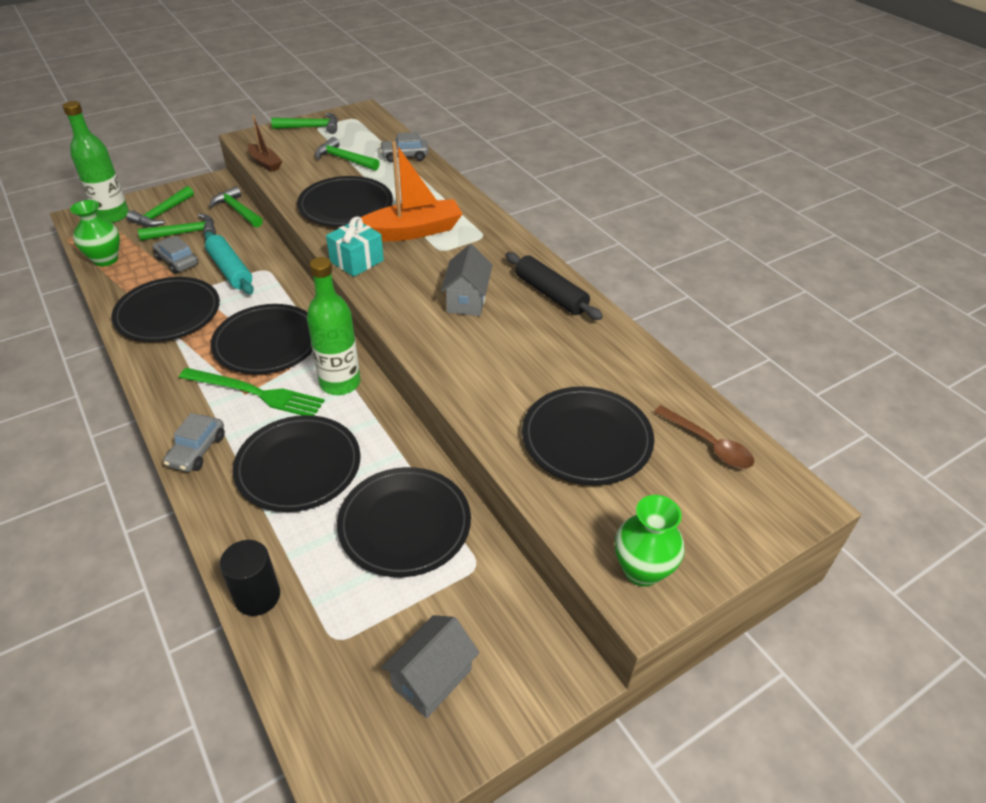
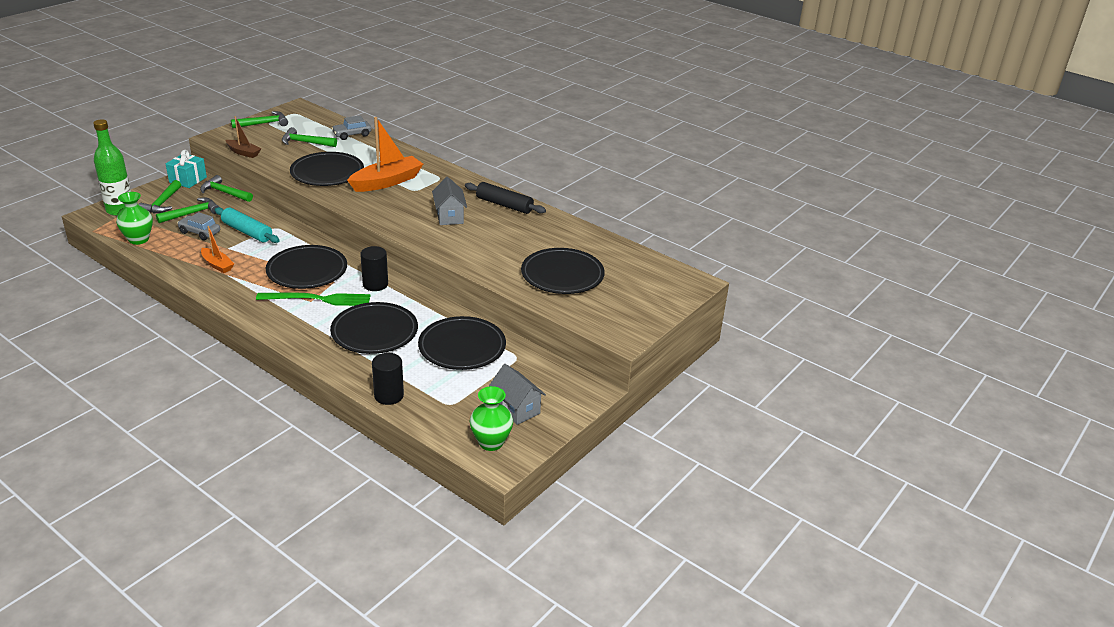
camera: 20 degrees left, 10 degrees down
black plate [111,277,220,342] -> orange boat [201,226,234,273]
grey car [163,413,225,472] -> none
green bottle [307,257,360,395] -> black cylinder [360,246,388,291]
turquoise gift [326,216,384,277] -> turquoise gift moved to [166,150,207,188]
grey house [381,615,479,718] -> grey house turned 60 degrees counterclockwise [489,364,546,425]
green vase [615,495,685,587] -> green vase moved to [470,386,513,451]
brown spoon [654,405,754,469] -> none

